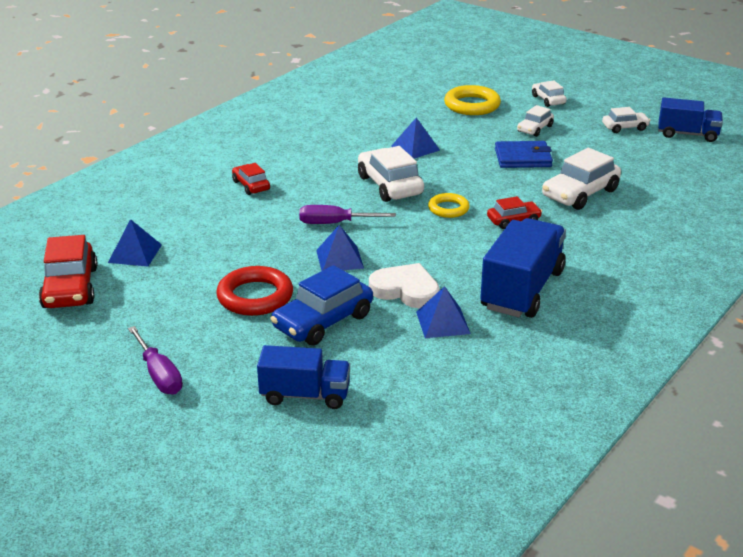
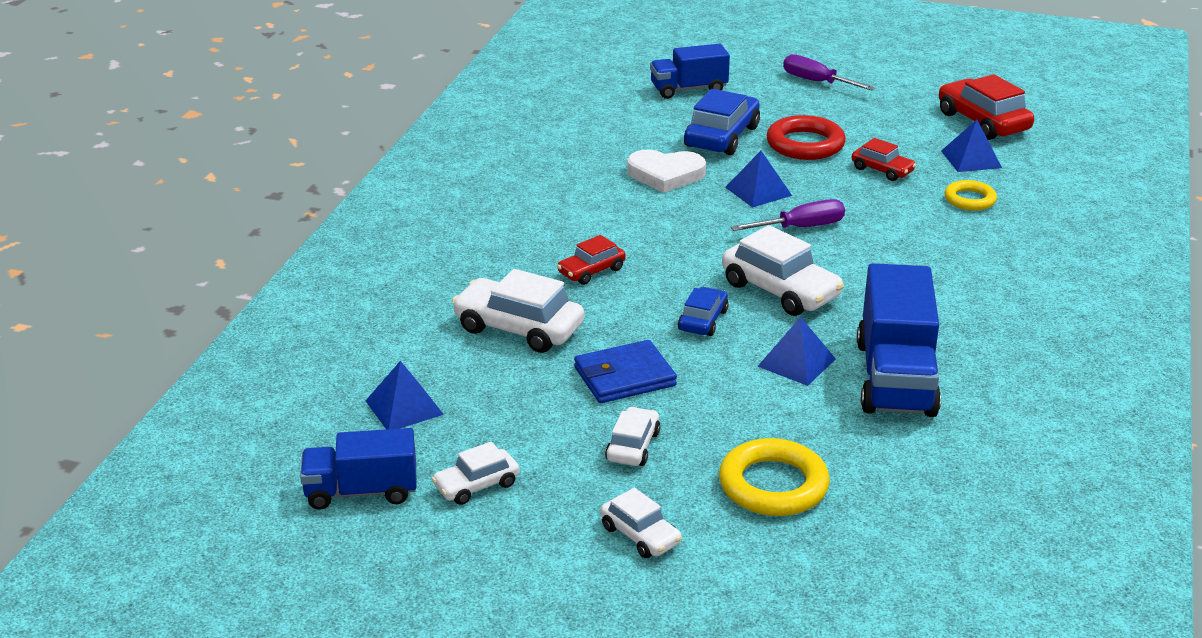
camera: 160 degrees right, 0 degrees up
red car [232,163,270,195] -> red car moved to [852,138,916,181]
blue pyramid [416,286,471,338] -> blue pyramid moved to [365,361,444,429]
yellow ring [428,193,470,218] -> yellow ring moved to [944,180,997,211]
blue truck [480,218,566,318] -> blue truck moved to [857,263,941,417]
white car [542,148,621,210] -> white car turned 90 degrees counterclockwise [452,269,584,353]
none -> blue car [678,287,729,336]

